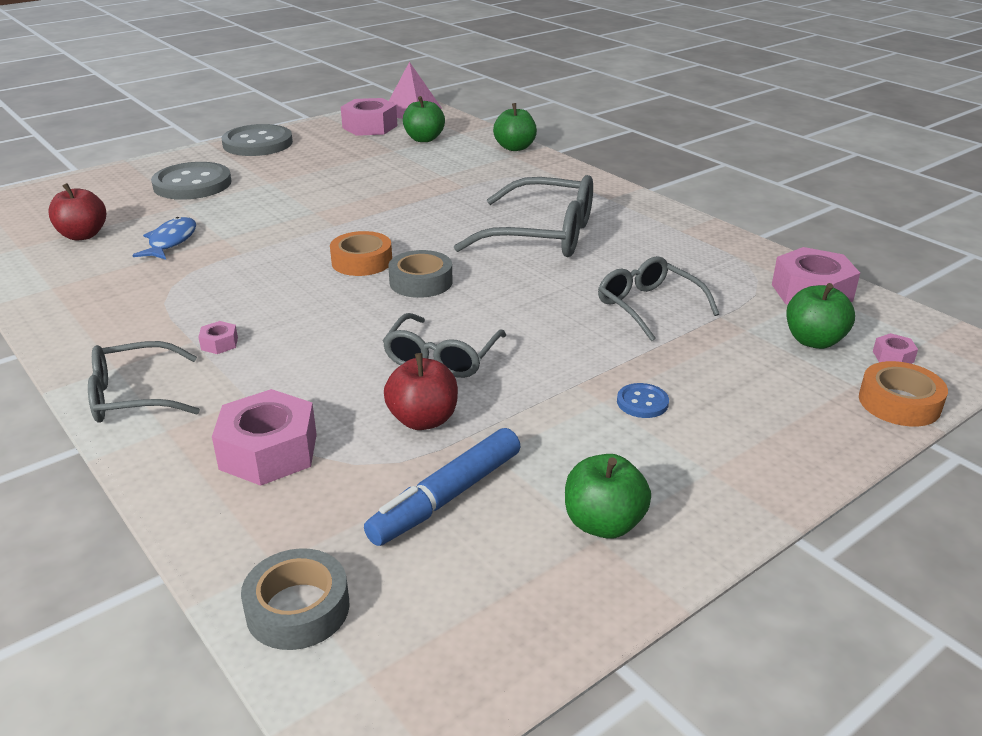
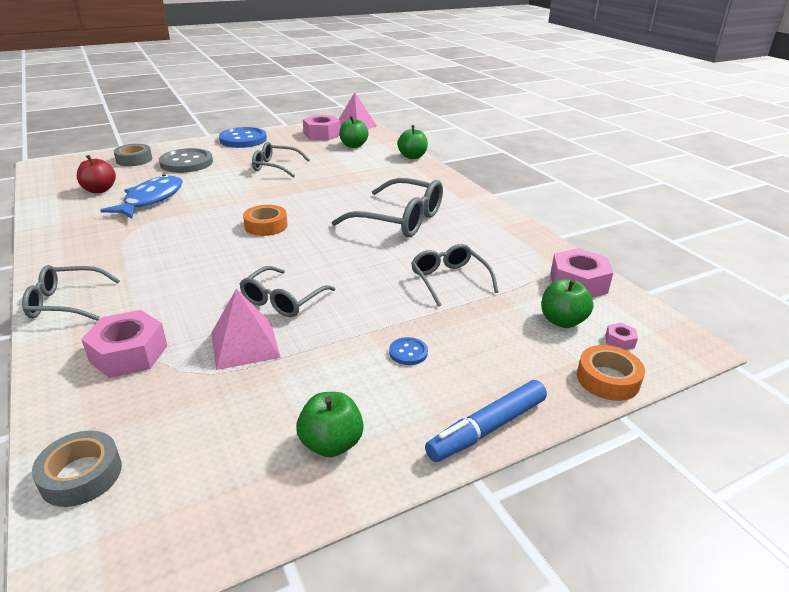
camera: 10 degrees right, 0 degrees up
blue fish [132,217,196,260] -> blue fish [100,174,183,218], size x1.57
pink nut [198,321,238,354] -> none
grey button [222,124,293,156] -> blue button [219,127,267,148]
blue marker [364,428,521,546] -> blue marker moved to [425,380,547,462]
red apple [384,353,458,430] -> pink pyramid [211,288,281,370]
grey tape [388,250,453,298] -> grey tape moved to [114,144,152,166]
none -> grey glasses [252,142,310,178]

